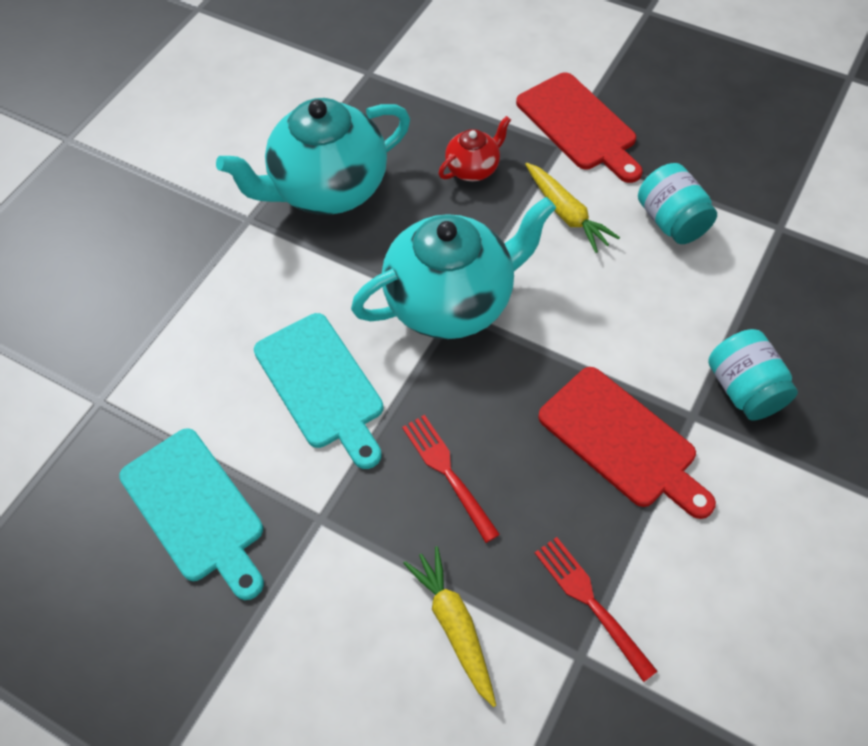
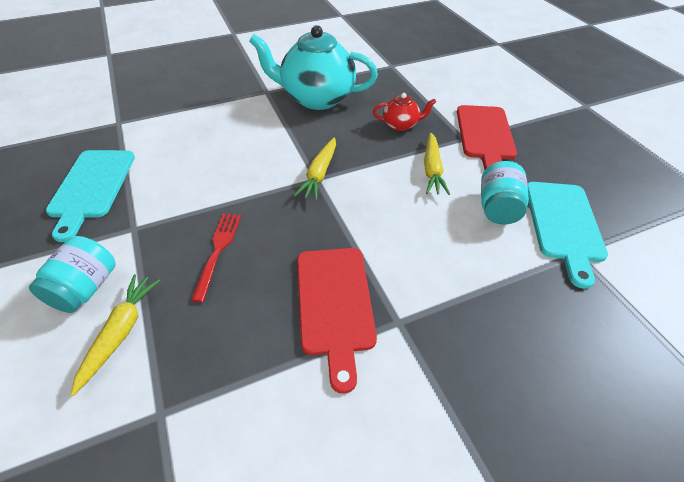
camera: 35 degrees right, 10 degrees down
turquoise cutting board [254,313,384,469] -> turquoise cutting board moved to [528,182,608,289]
turquoise teapot [351,197,556,339] -> yellow carrot [294,137,336,201]
red fork [535,537,658,682] -> none
turquoise jar [708,329,798,421] -> turquoise jar moved to [29,236,115,313]

